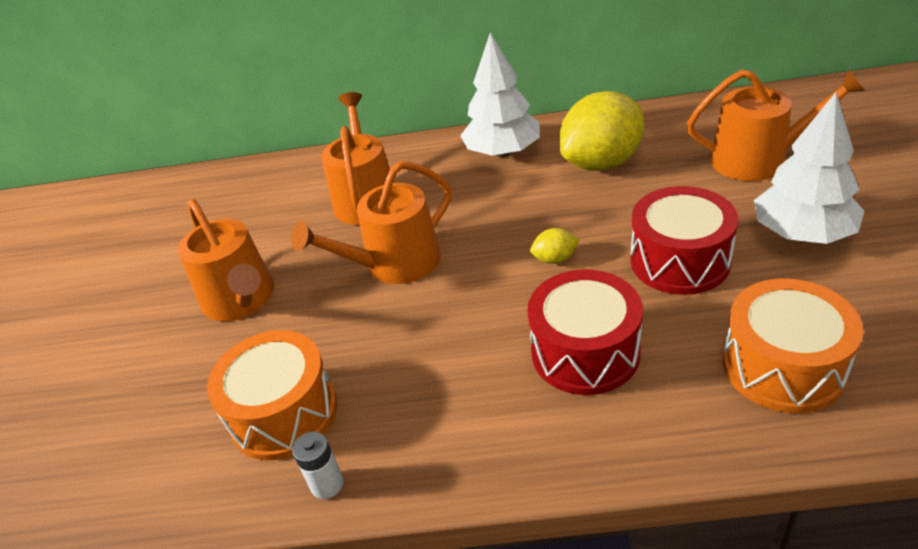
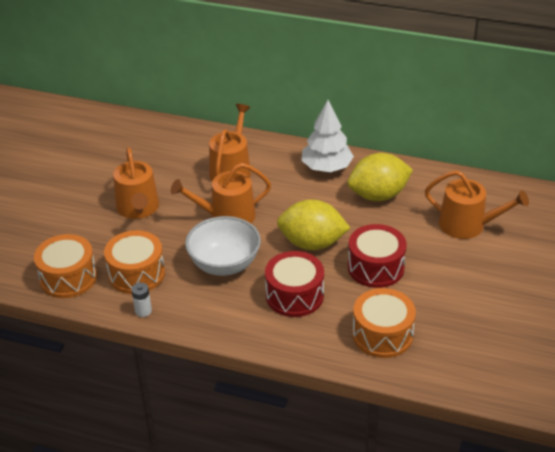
camera: 15 degrees right, 0 degrees up
yellow lemon [530,228,579,264] -> yellow lemon [277,199,350,250], size x2.43
white tree [754,92,864,244] -> none
none -> orange drum [34,234,97,298]
none -> white bowl [185,216,261,276]

